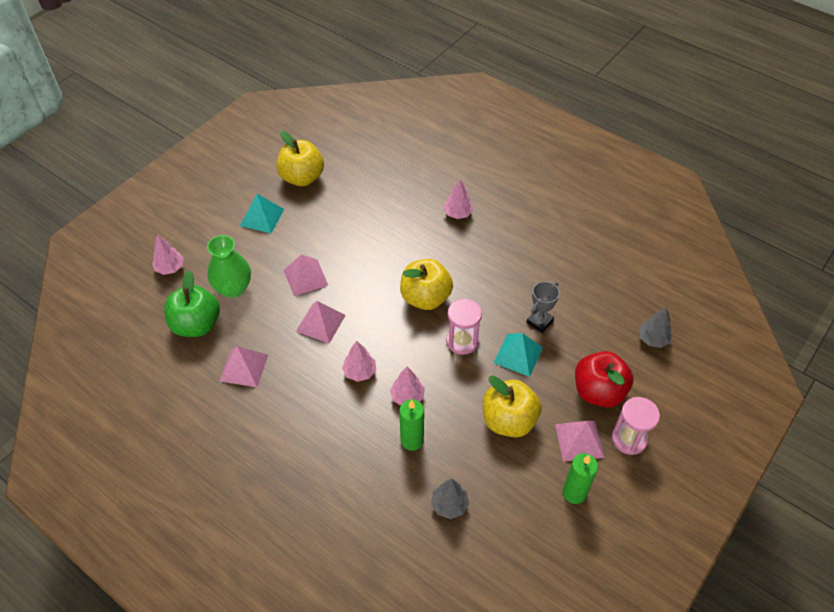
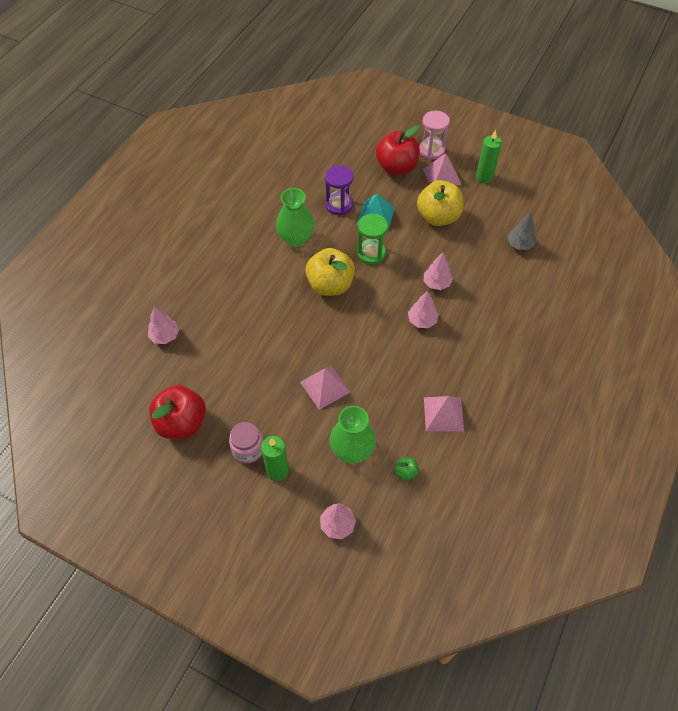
camera: 100 degrees left, 5 degrees up
green apple [164,271,220,337] -> green apple [395,457,419,480], size x0.42
turquoise pyramid [240,194,284,233] -> pink jar [229,422,263,463]
yellow apple [276,131,324,186] -> red apple [149,385,206,439]
pink pyramid [296,301,346,344] -> none
green candle [399,399,424,451] -> green candle moved to [261,436,289,481]
pink tree [443,180,473,219] -> pink tree moved to [148,307,179,344]
pink hourglass [446,298,482,355] -> green hourglass [357,214,388,265]
grey trophy [526,281,560,333] -> purple hourglass [325,165,354,215]
grey tree [639,307,672,348] -> none
none -> green vase [276,188,315,247]

